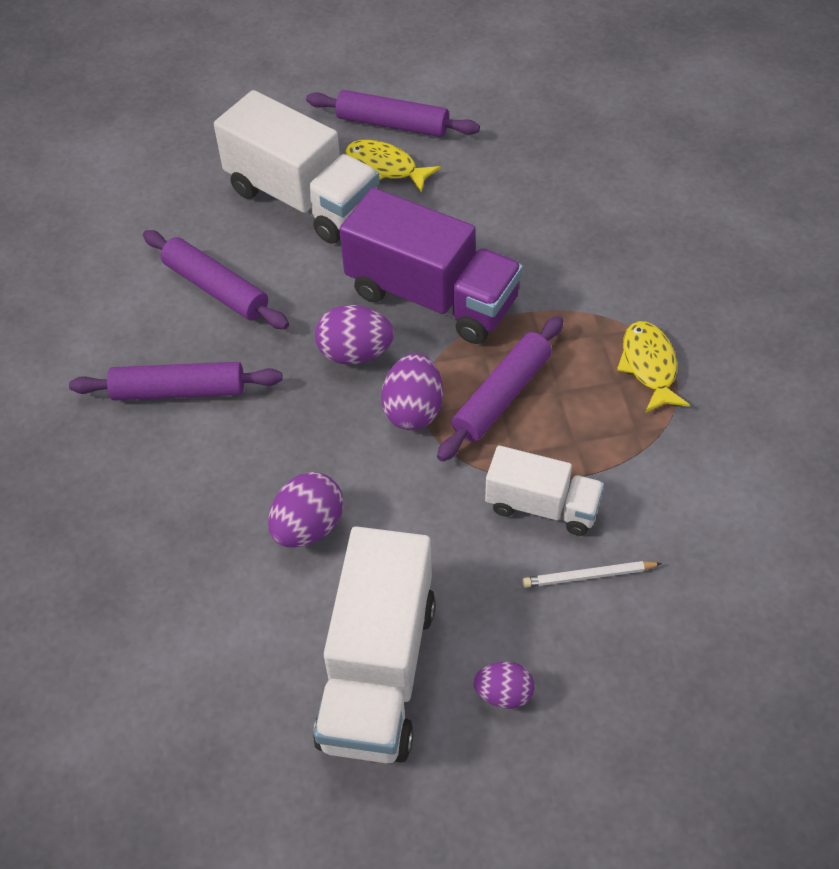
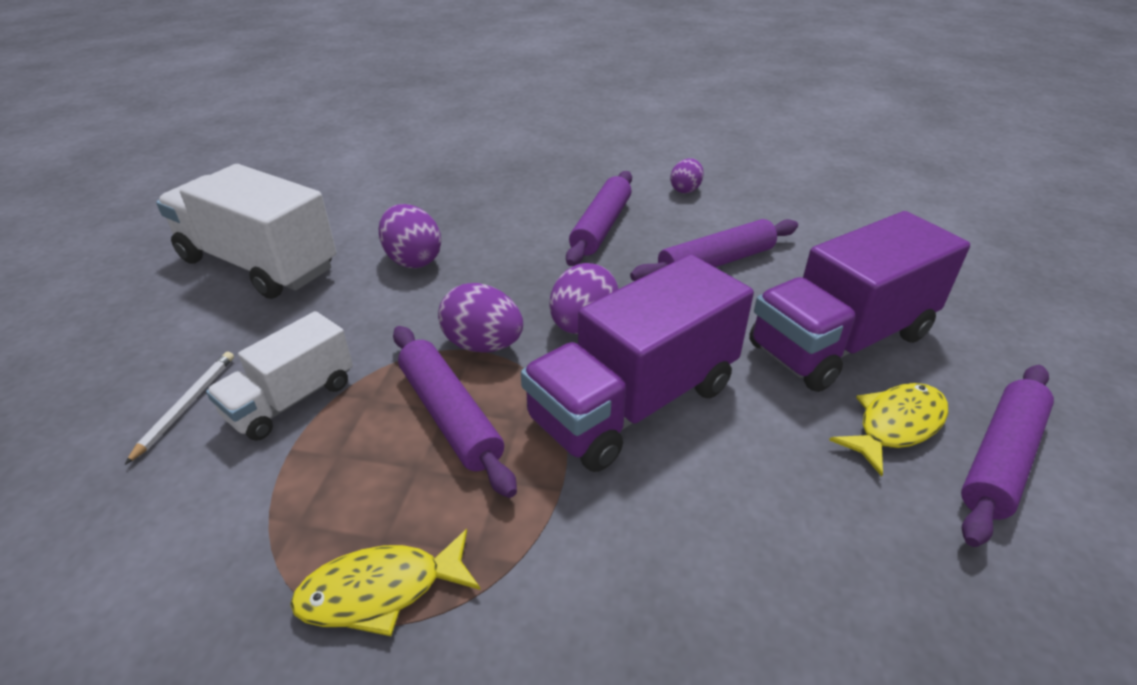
camera: 110 degrees right, 15 degrees down
white truck [214,90,380,244] -> purple truck [749,211,970,392]
purple egg [473,662,534,709] -> purple egg moved to [670,158,704,193]
yellow fish [617,321,690,413] -> yellow fish turned 150 degrees clockwise [290,529,481,636]

